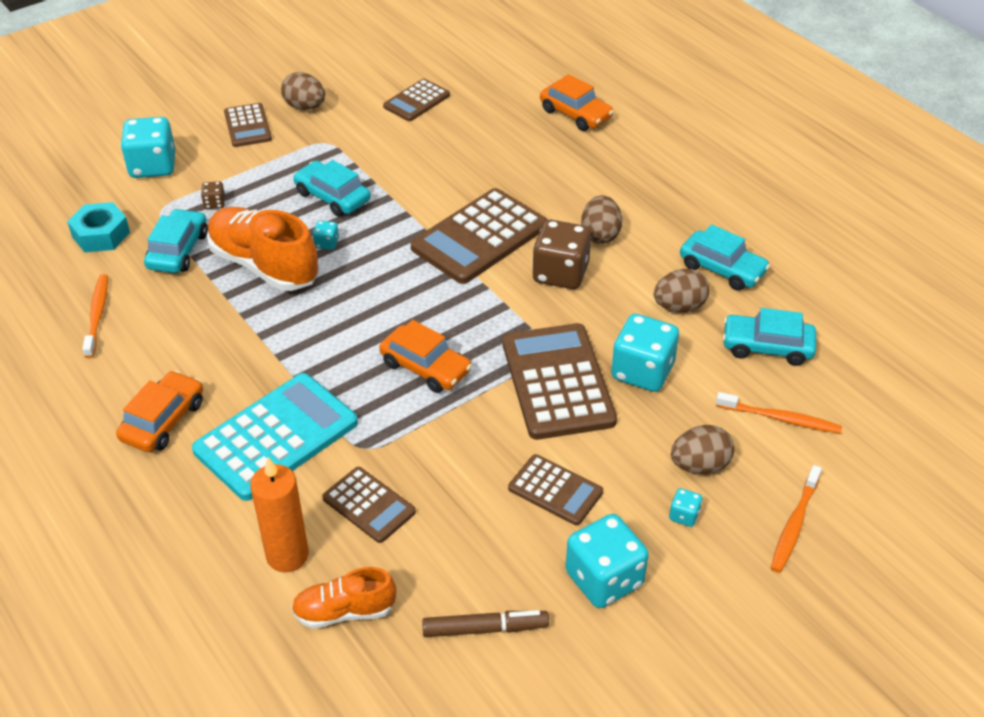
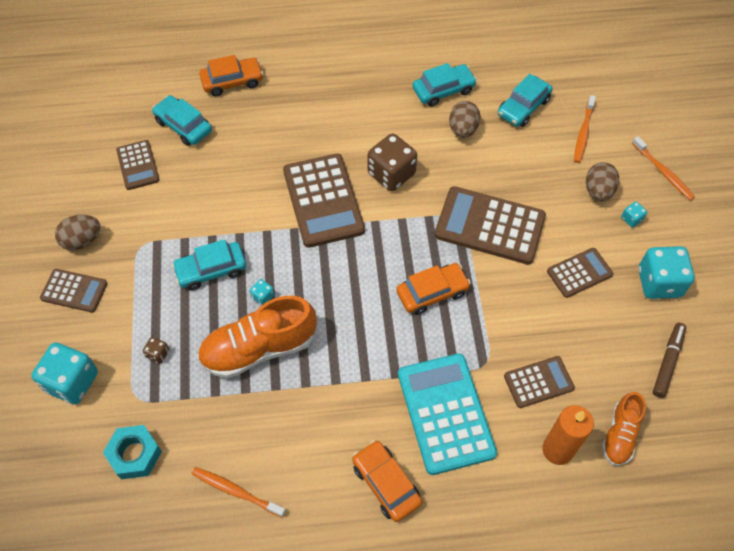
camera: 60 degrees left, 15 degrees up
turquoise car [144,209,208,273] -> turquoise car moved to [152,95,212,146]
brown egg [581,195,622,244] -> none
turquoise dice [611,314,679,392] -> none
orange toothbrush [716,392,842,434] -> orange toothbrush turned 150 degrees clockwise [574,95,596,163]

